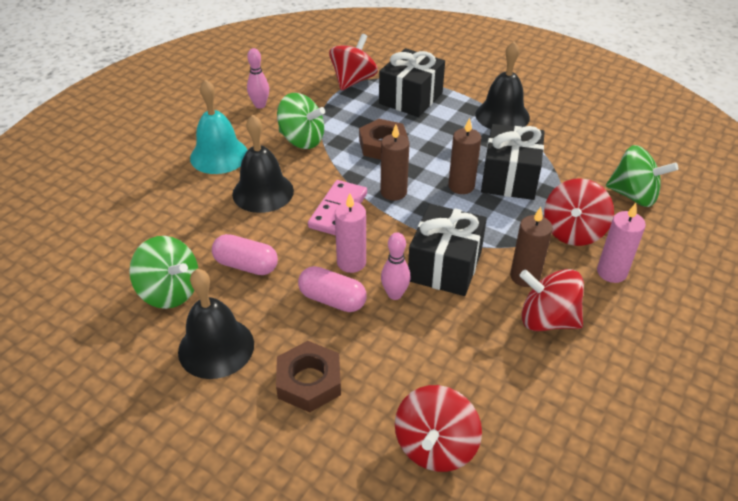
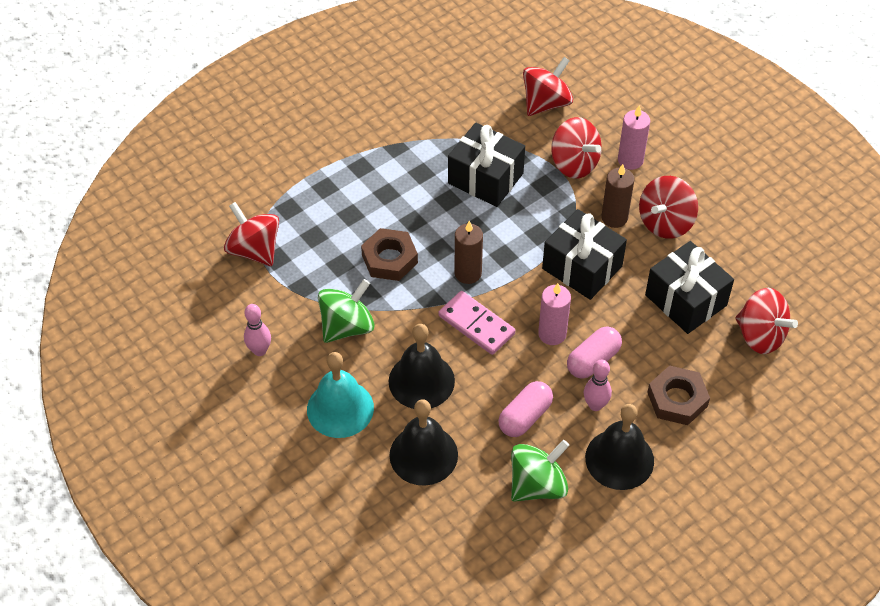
camera: 70 degrees left, 10 degrees up
black gift [379,48,445,117] -> black gift moved to [645,241,734,334]
pink bowling pin [381,232,410,300] -> pink bowling pin moved to [584,360,612,411]
brown candle [448,118,481,194] -> none
black bell [475,41,530,129] -> black bell moved to [389,399,458,486]
green spinning top [606,145,678,207] -> red spinning top [523,57,573,116]

